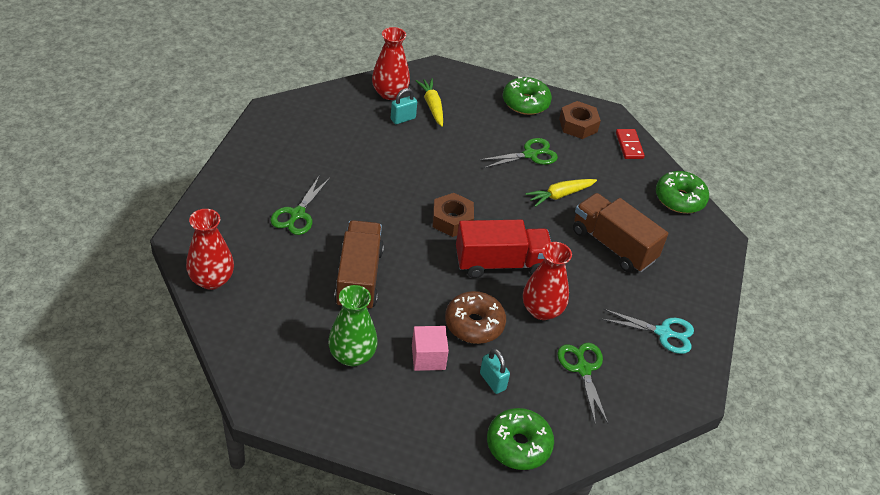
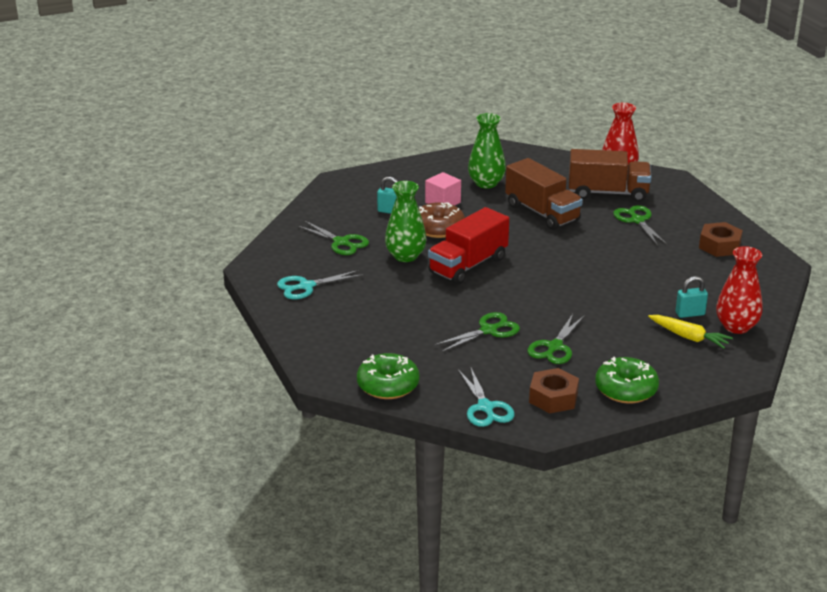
camera: 145 degrees right, 15 degrees down
turquoise padlock [391,88,417,124] -> turquoise padlock turned 60 degrees clockwise [675,276,708,318]
brown nut [433,193,474,237] -> brown nut moved to [699,222,743,257]
green donut [487,408,554,470] -> none
red vase [523,242,572,320] -> green vase [385,181,427,262]
yellow carrot [525,179,597,207] -> green scissors [434,312,520,352]
brown truck [573,193,668,272] -> brown truck moved to [569,149,651,202]
red domino [616,129,645,159] -> turquoise scissors [458,368,515,427]

